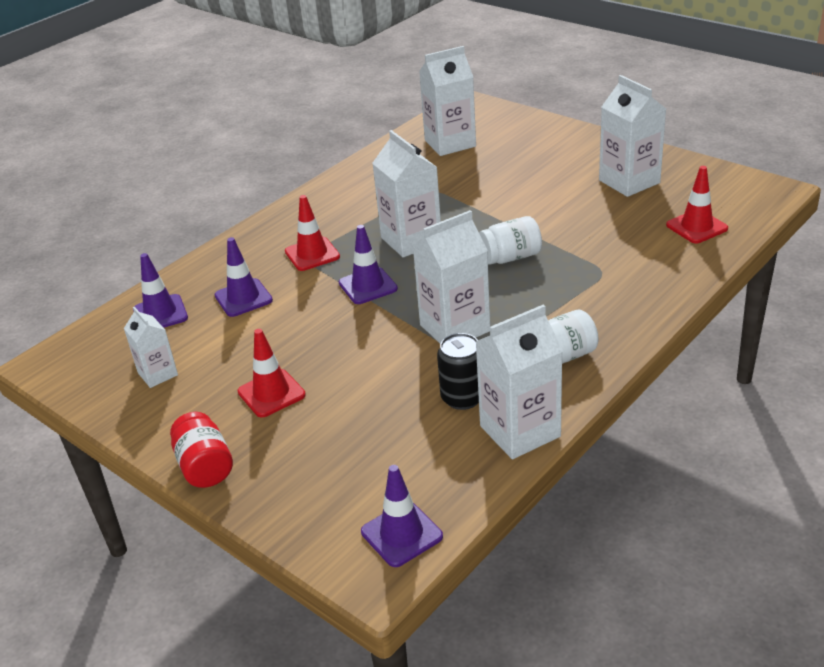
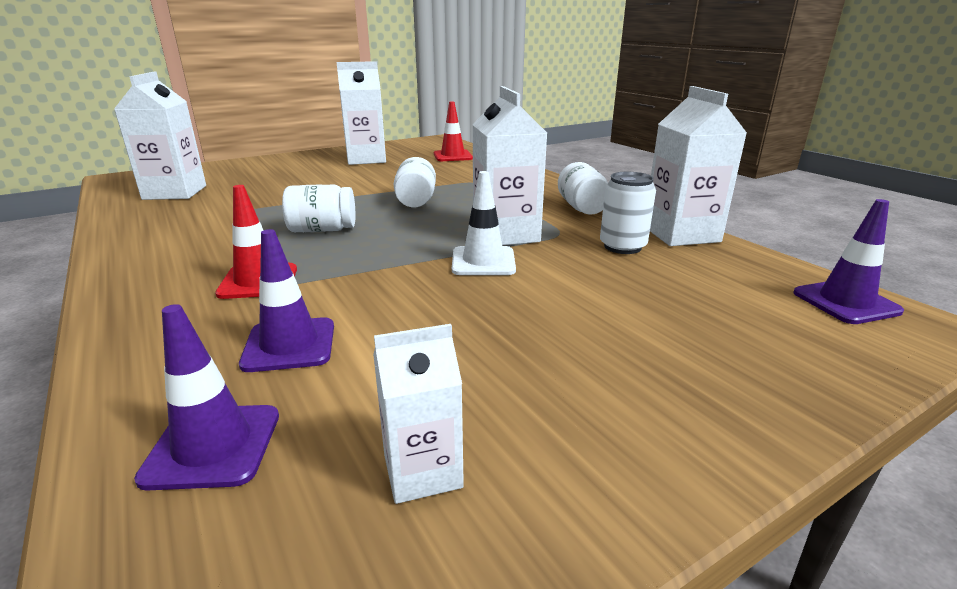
camera: 75 degrees left, 10 degrees down
red jar [170,412,233,488] -> none
red traffic cone [238,329,306,417] -> none
purple traffic cone [339,225,398,304] -> none
white carton [372,130,441,257] -> white jar [282,184,355,232]
black can [437,333,479,410] -> white can [600,172,656,254]
none -> white traffic cone [452,171,516,275]

